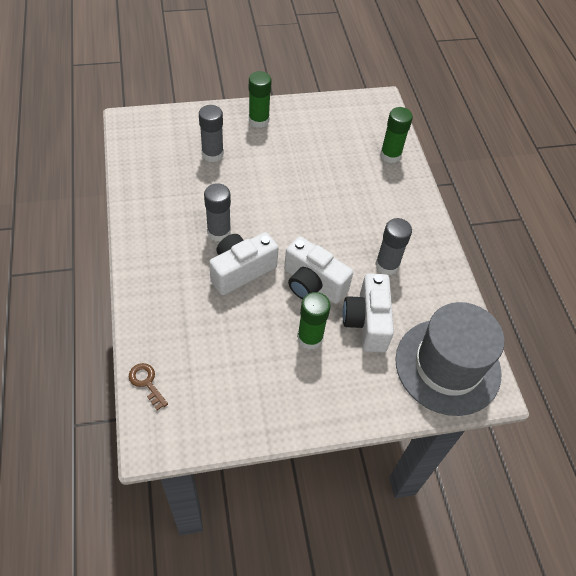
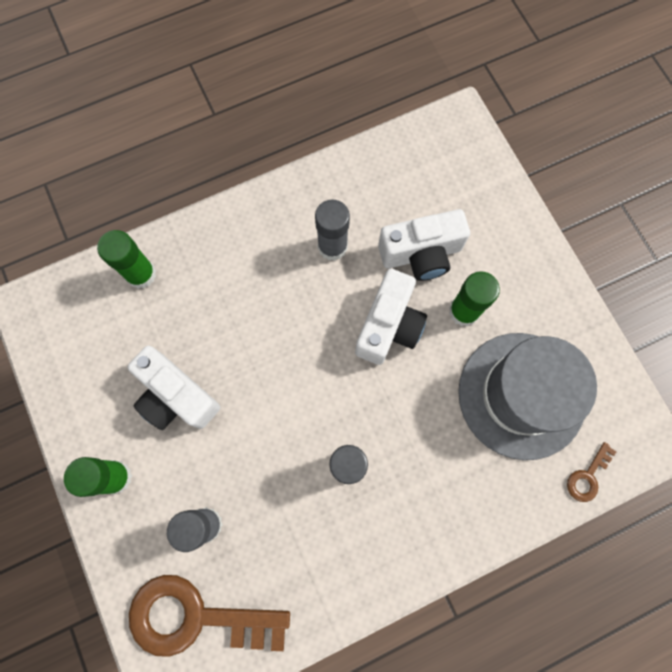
camera: 100 degrees left, 20 degrees up
white camera [209,232,279,295] -> white camera moved to [127,346,220,430]
grey hat [395,302,505,416] -> grey hat moved to [458,333,597,460]
none -> brown key [129,575,290,657]

